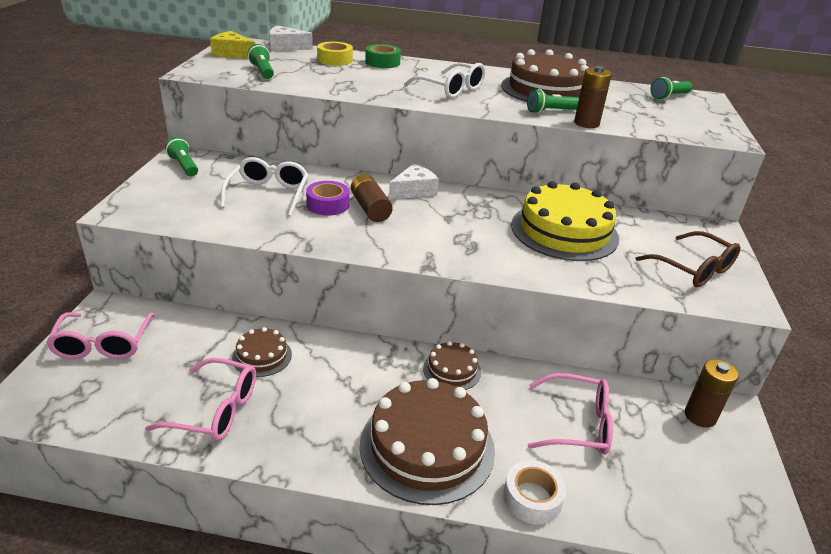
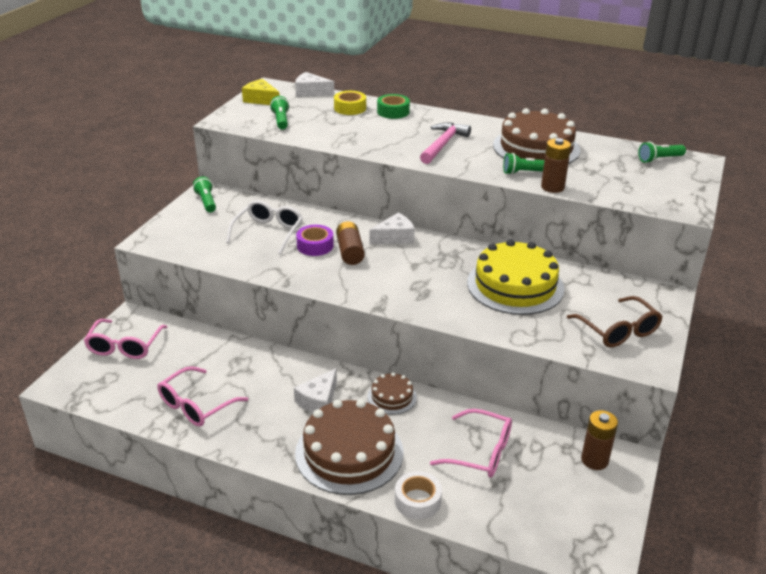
camera: 15 degrees right, 0 degrees up
pink glasses [145,358,256,441] -> pink glasses turned 105 degrees clockwise [157,366,248,427]
brown cake [232,327,292,377] -> none
white glasses [404,62,485,98] -> pink hammer [420,123,471,164]
none -> white cheese [294,368,337,413]

